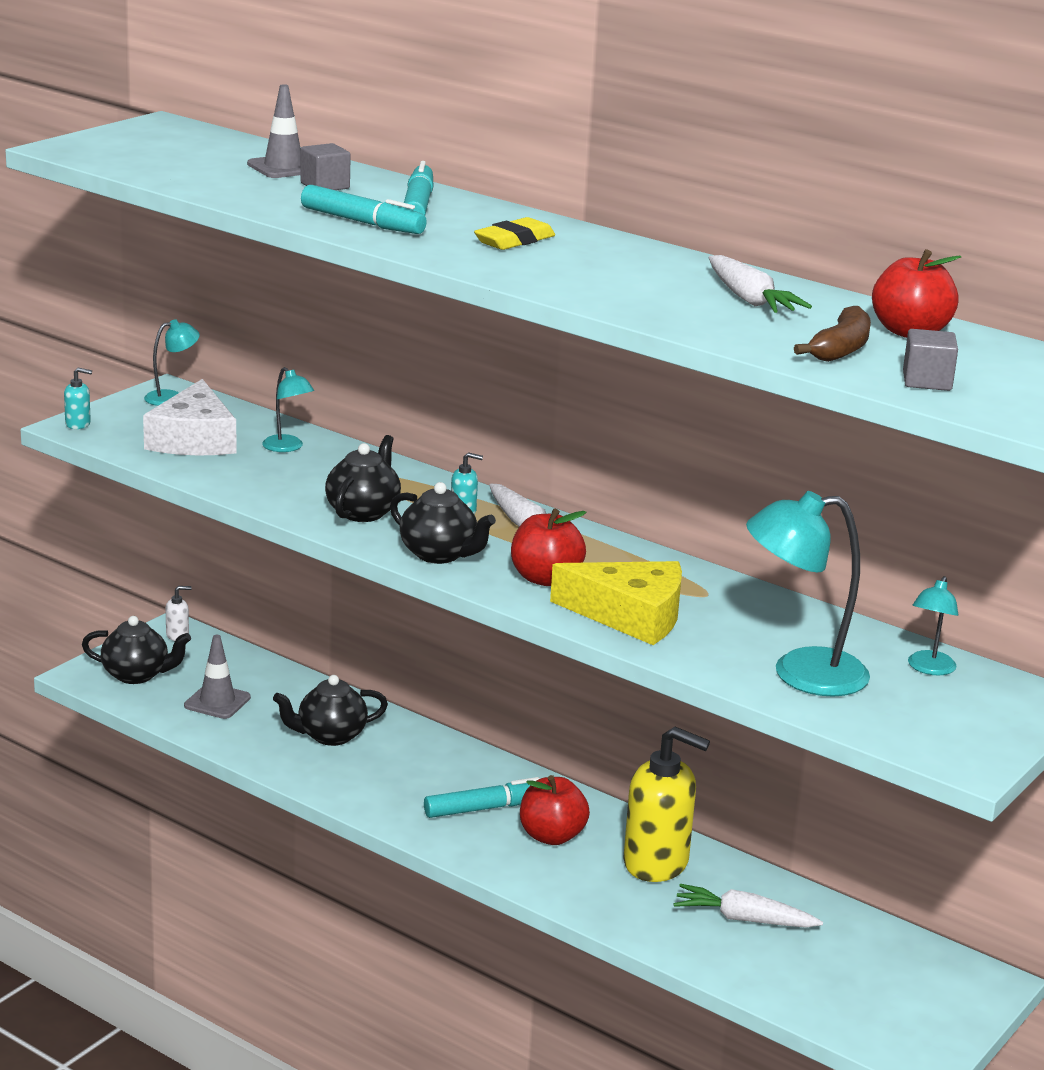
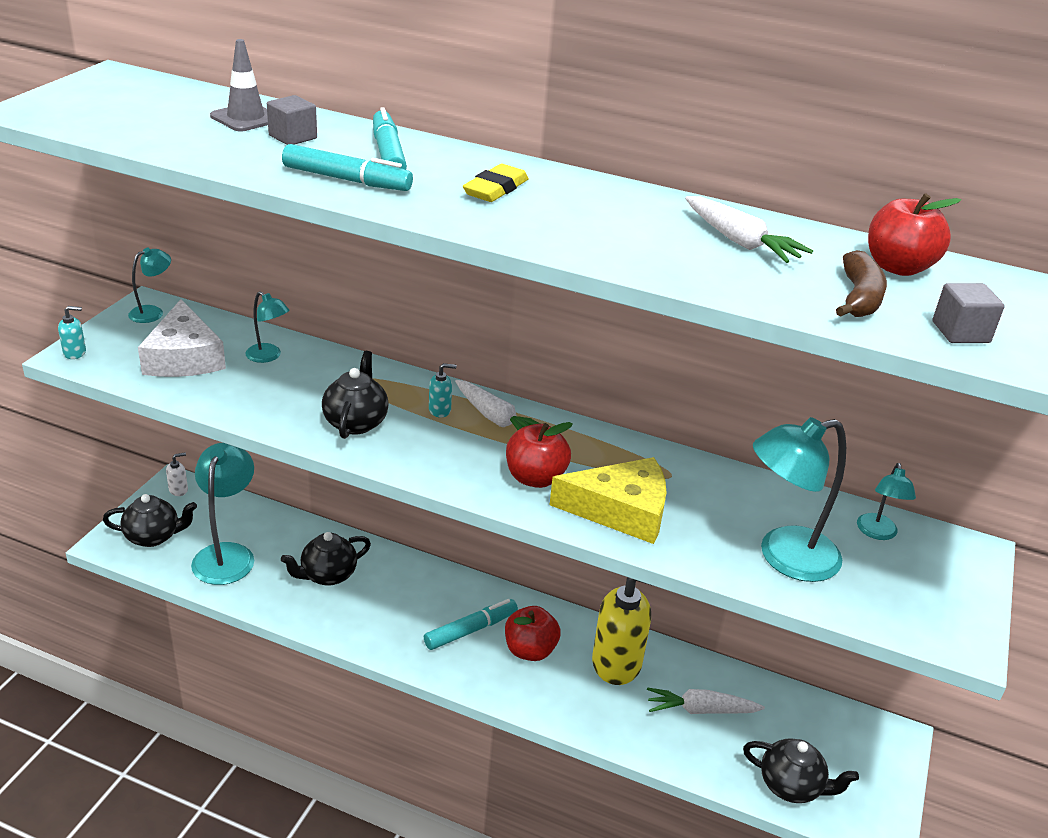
camera: 15 degrees left, 10 degrees up
grey traffic cone [184,635,251,719] -> turquoise lamp [191,443,254,585]
black teapot [390,482,496,564] -> black teapot moved to [743,738,859,803]

